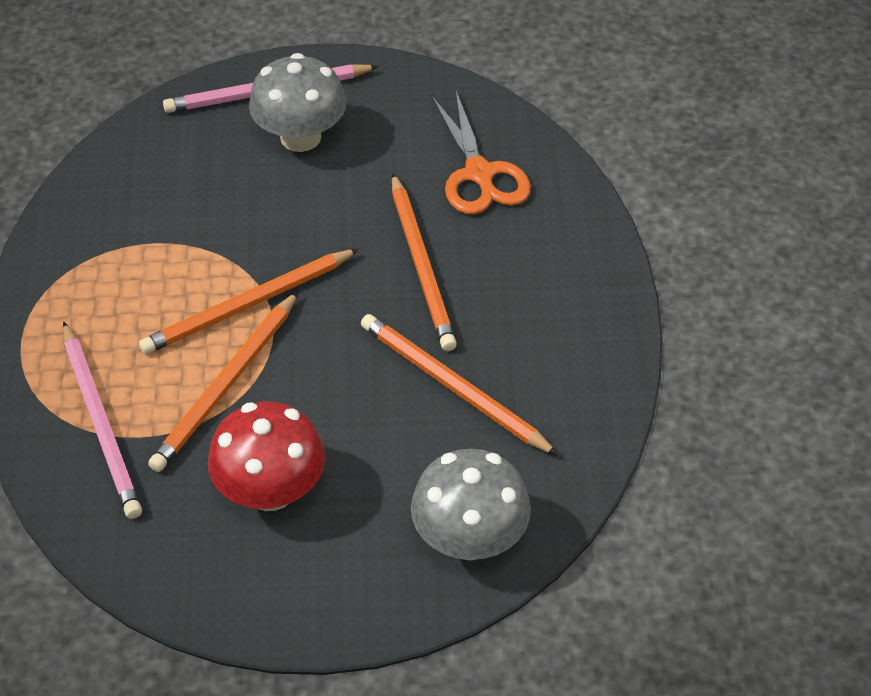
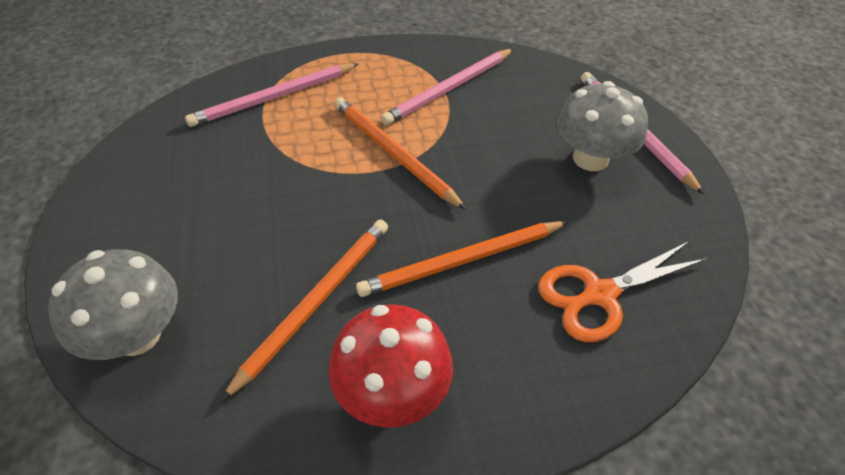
camera: 80 degrees right, 0 degrees up
orange pencil [148,291,298,472] -> none
red mushroom [208,401,325,511] -> red mushroom moved to [329,304,453,428]
none -> pink pencil [381,49,513,125]

